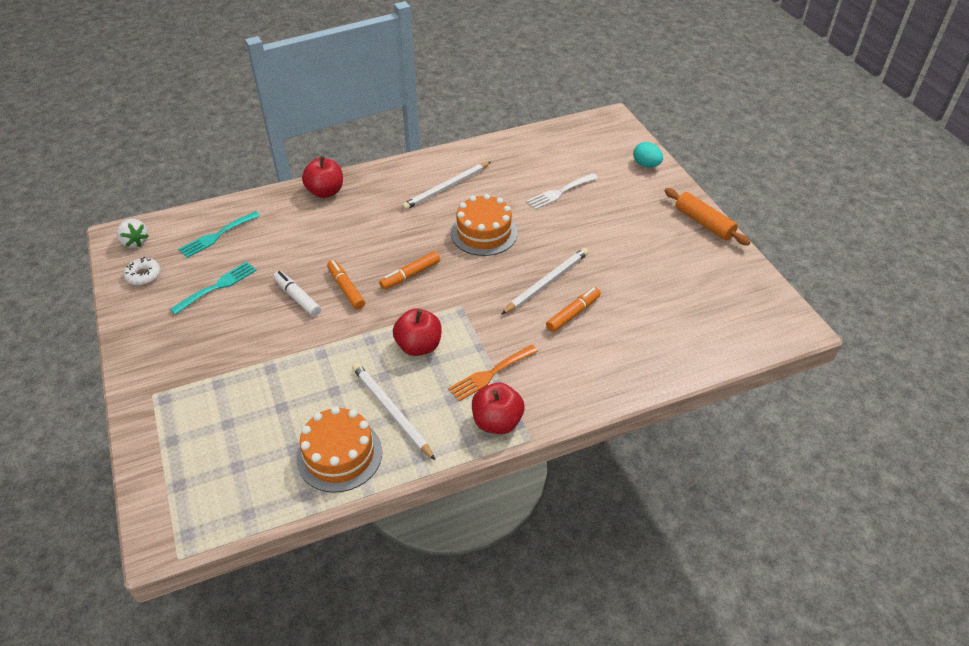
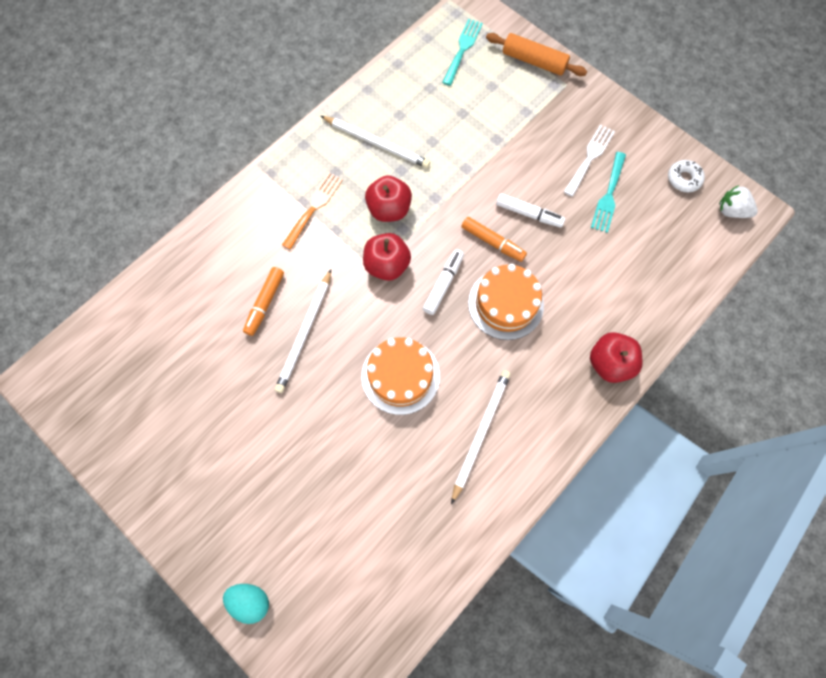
camera: 155 degrees right, 25 degrees up
turquoise fork [178,211,260,258] -> turquoise fork moved to [442,19,483,86]
orange cake [296,406,382,493] -> orange cake moved to [468,264,544,340]
orange marker [379,251,440,290] -> white marker [423,249,464,315]
red apple [472,383,524,434] -> red apple moved to [363,233,411,281]
white fork [526,173,598,210] -> white fork moved to [564,124,615,197]
orange rolling pin [665,188,750,245] -> orange rolling pin moved to [486,33,587,76]

